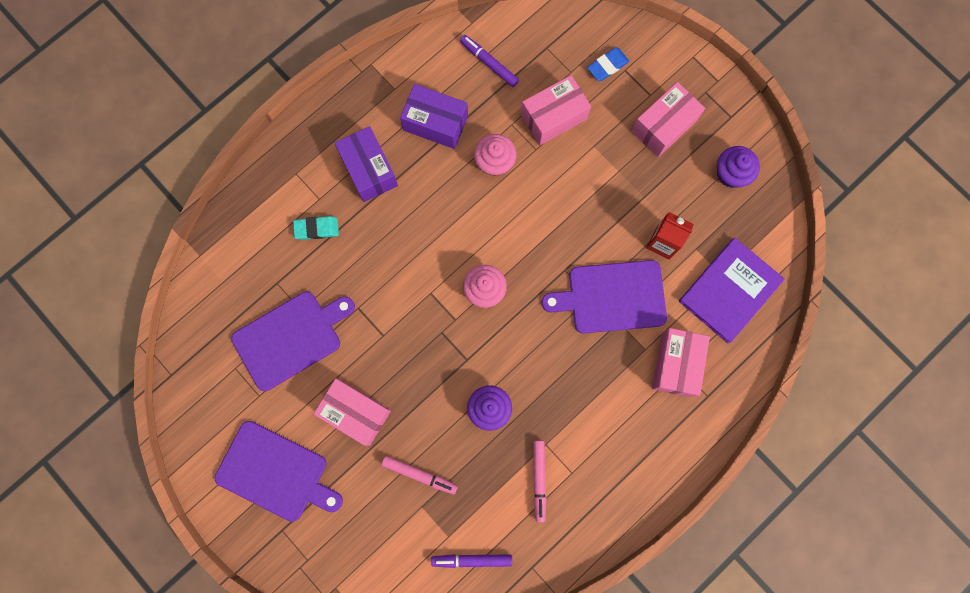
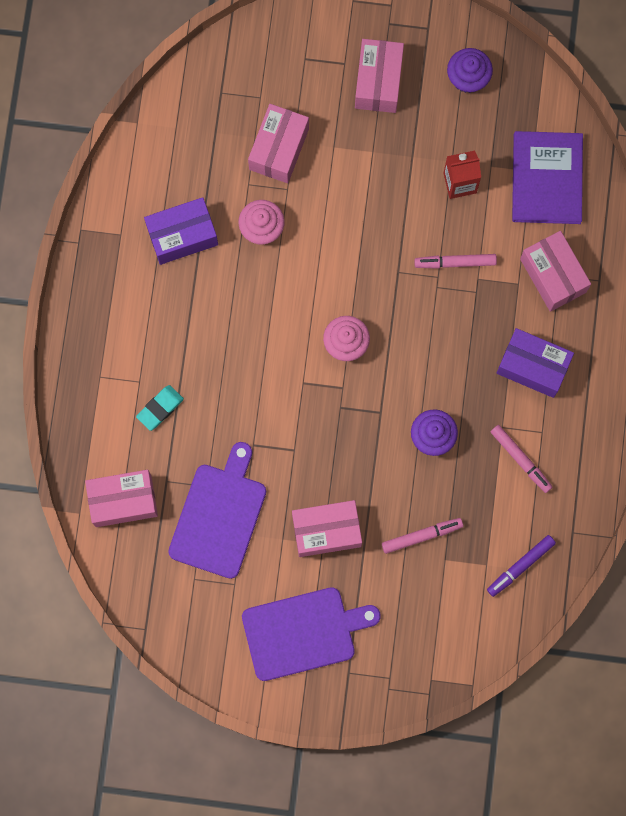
camera: 40 degrees left, 0 degrees up
purple box [334,126,398,202] -> purple box moved to [497,328,574,398]
purple marker [460,35,519,87] -> none
purple cutting board [541,260,667,333] -> pink marker [414,254,497,269]
blue eraser [587,48,629,81] -> none
none -> pink box [85,470,158,527]

